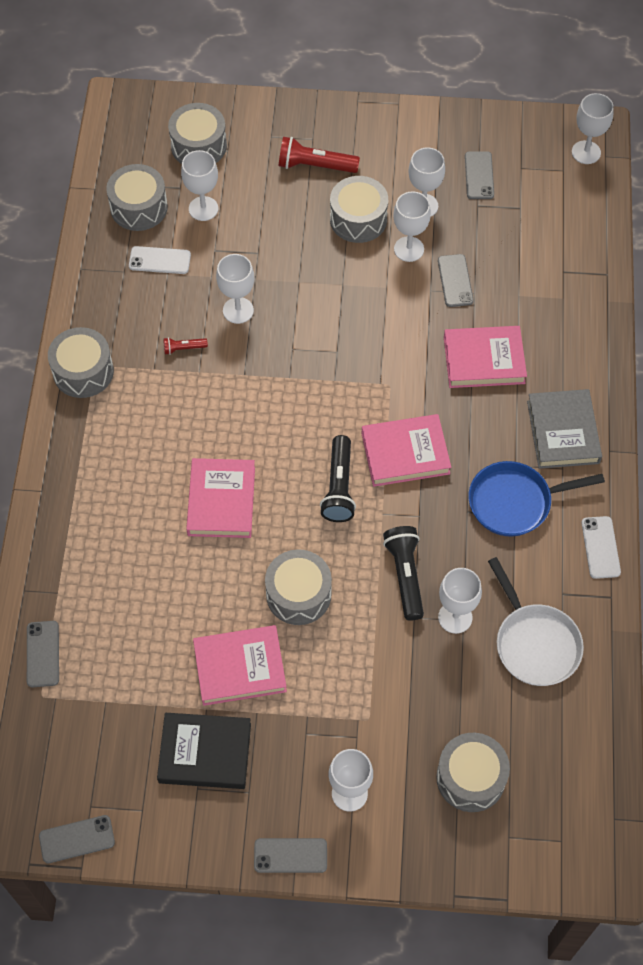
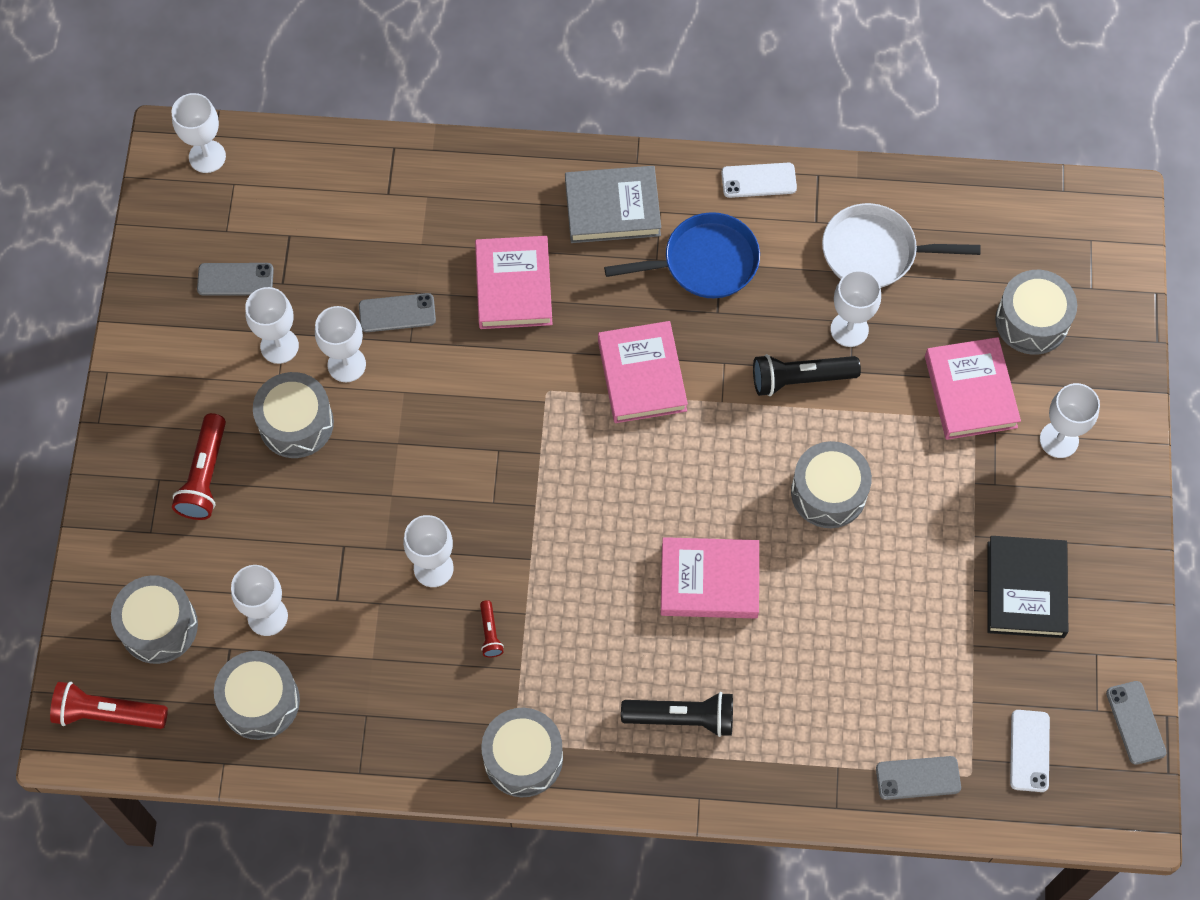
camera: 90 degrees left, 5 degrees up
white phone [129,246,191,274] -> white phone moved to [1010,710,1050,792]
pink book [193,625,287,706] -> pink book moved to [925,337,1021,440]
grey phone [254,838,327,873] -> none
black flashlight [320,435,356,522] -> black flashlight moved to [621,692,733,737]
blue pan [469,461,605,537] -> blue pan turned 90 degrees counterclockwise [604,212,760,298]
white pan [488,557,584,686] -> white pan turned 150 degrees counterclockwise [822,203,981,288]
none -> red flashlight [50,682,168,729]

